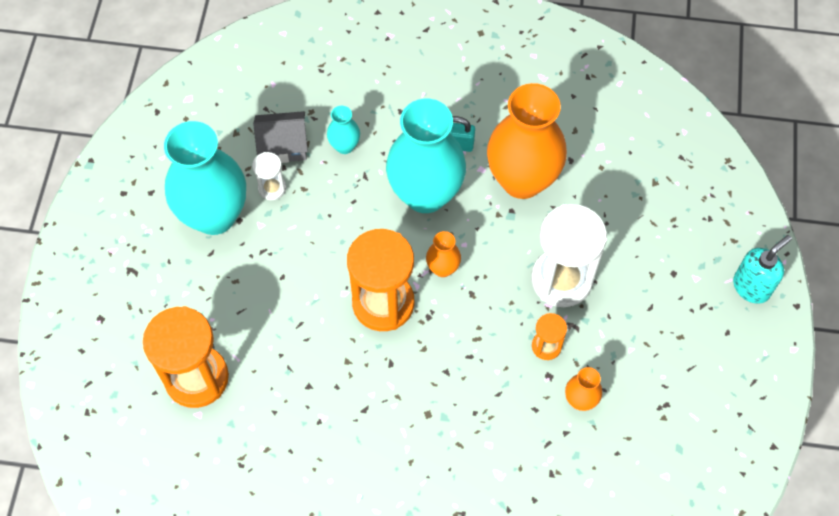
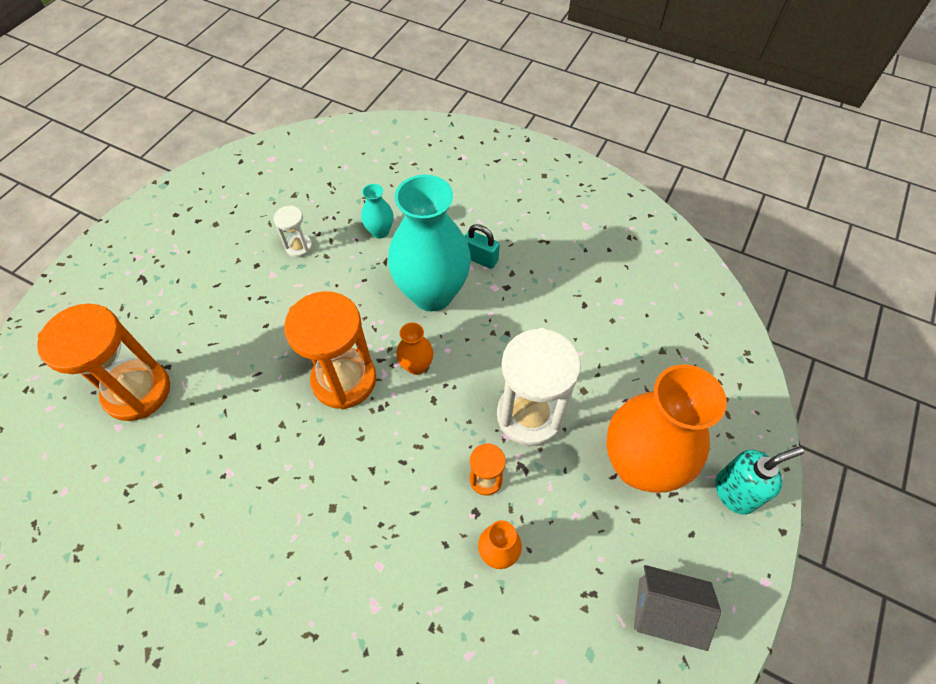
camera: 20 degrees right, 5 degrees down
turquoise vase [164,121,246,235] -> none
grey house [253,111,308,163] -> grey house moved to [634,565,721,651]
orange vase [487,83,567,199] -> orange vase moved to [606,364,727,493]

